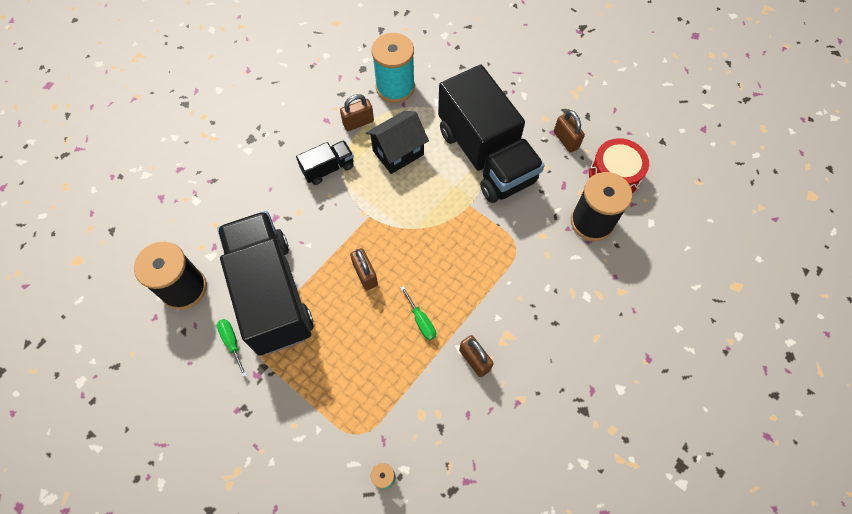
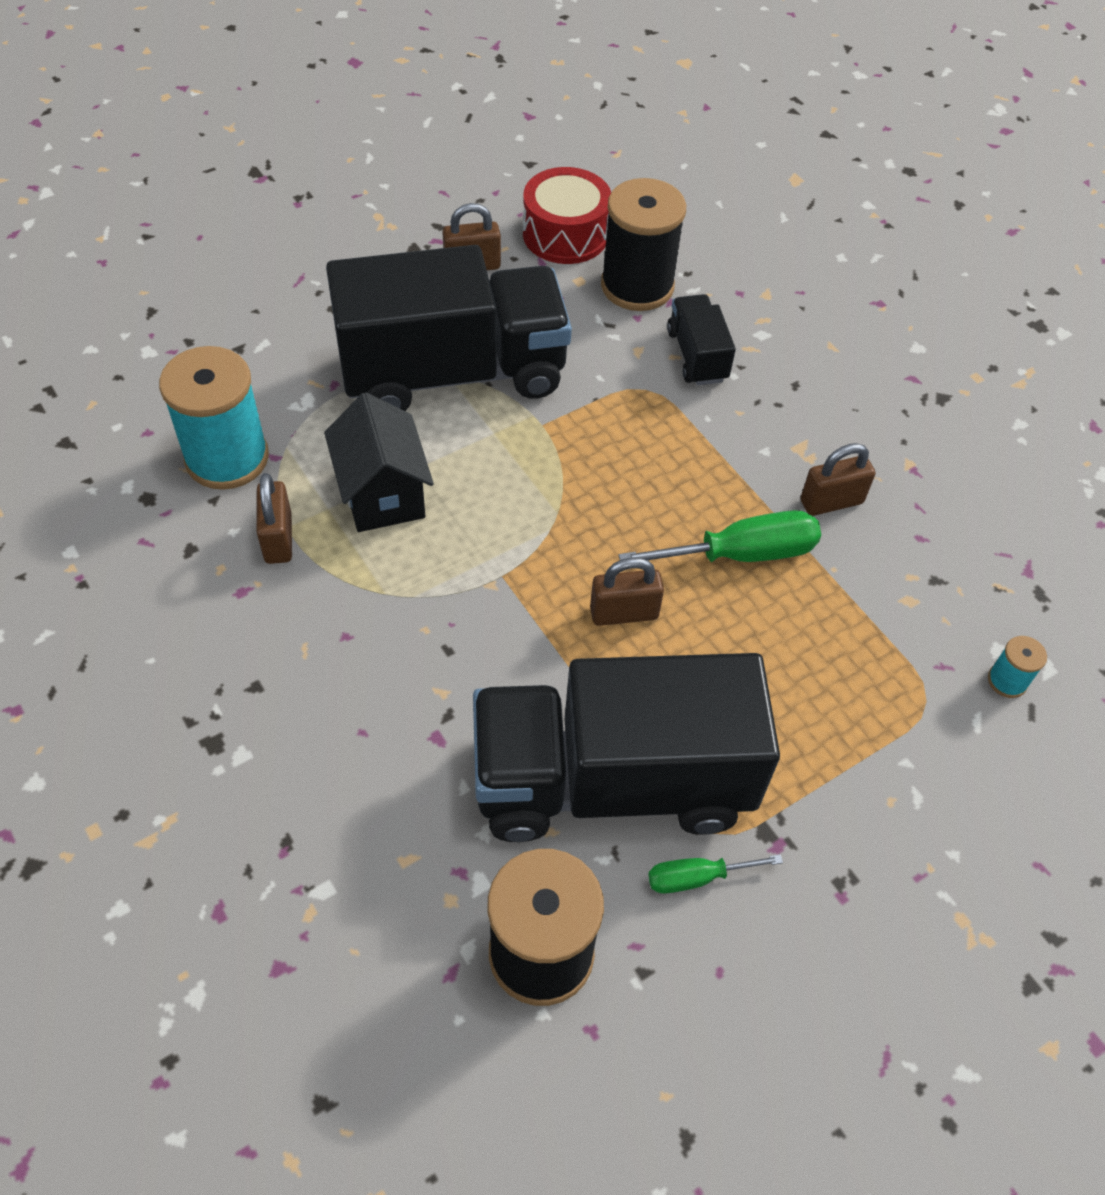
camera: 75 degrees left, 10 degrees down
black truck [296,140,354,185] -> black truck moved to [667,294,736,385]
green screwdriver [400,286,436,340] -> green screwdriver [618,510,821,562], size x1.76

